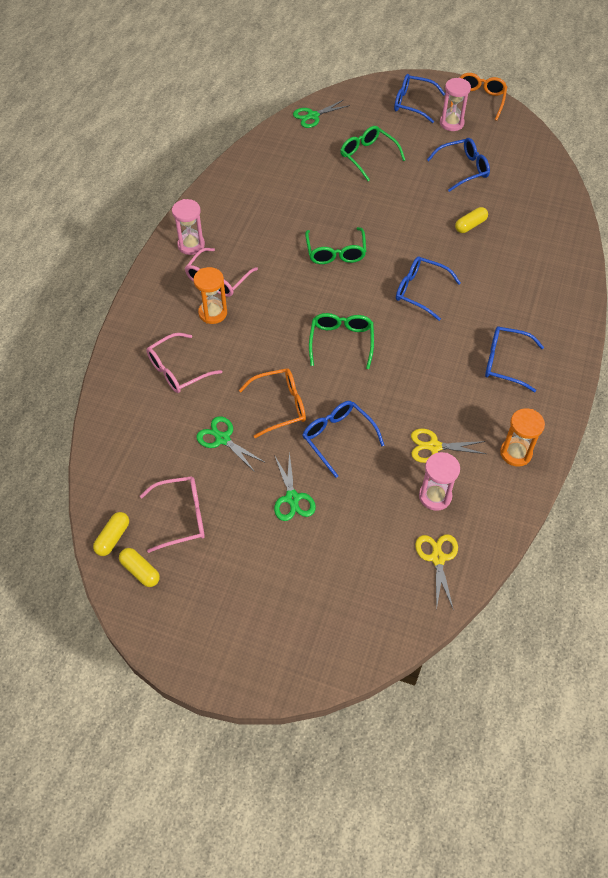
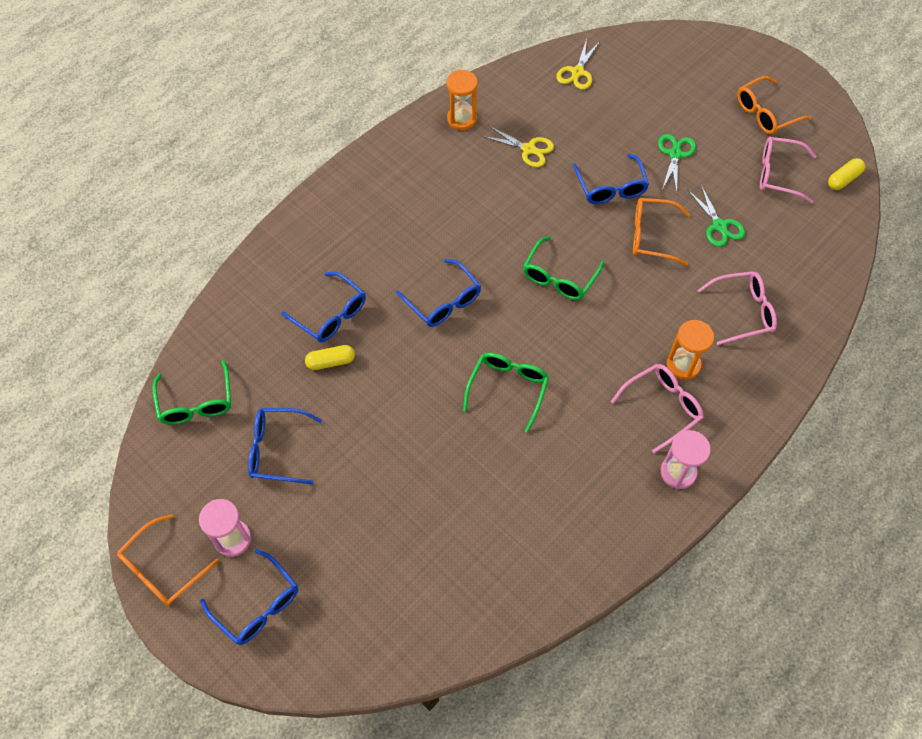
camera: 155 degrees left, 5 degrees up
yellow capsule [119,548,160,587] -> none
green scissors [293,100,350,128] -> none
green glasses [340,126,405,181] -> green glasses moved to [152,360,231,425]
pink hourglass [419,452,460,511] -> none
blue glasses [485,326,544,392] -> blue glasses moved to [281,272,366,342]
none -> orange glasses [737,76,811,134]

